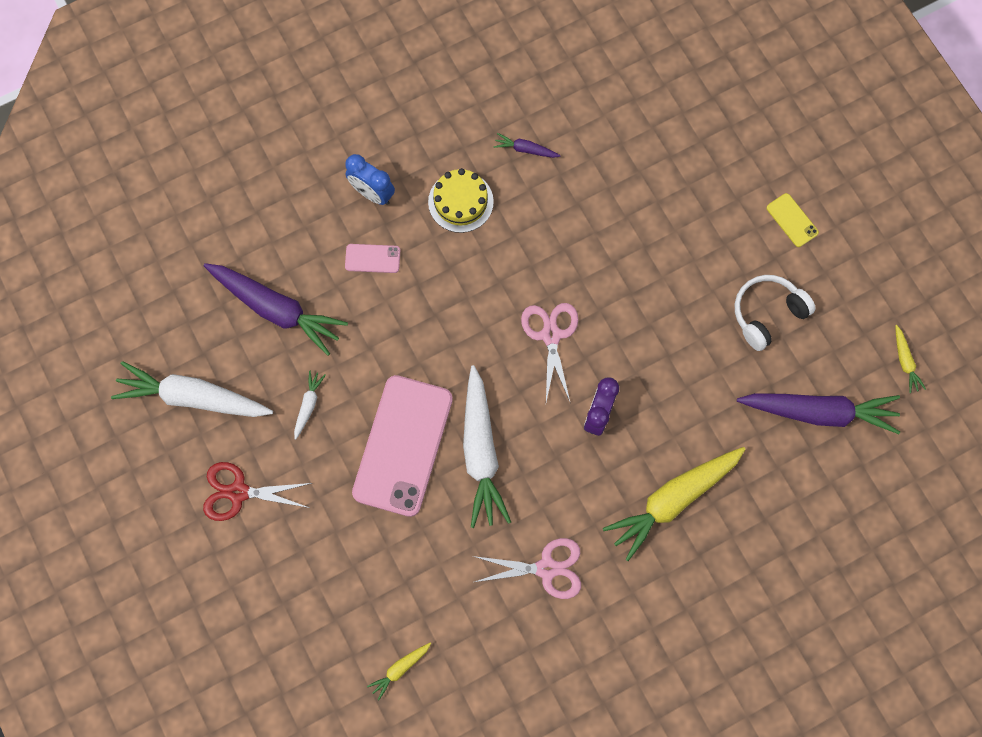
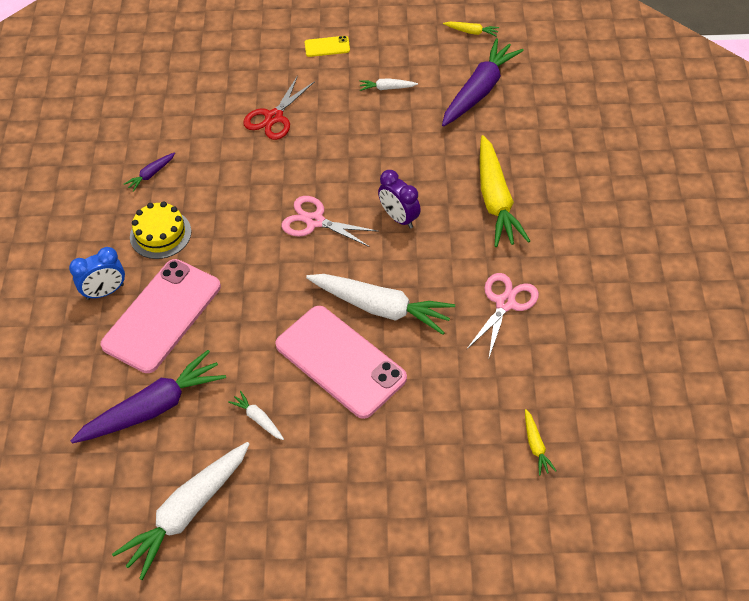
camera: 60 degrees left, 20 degrees down
red scissors [203,462,312,521] -> red scissors moved to [243,75,315,140]
pink phone [345,244,400,273] -> pink phone [100,259,221,373], size x2.37
white headphones [735,275,816,351] -> white carrot [360,78,418,91]

